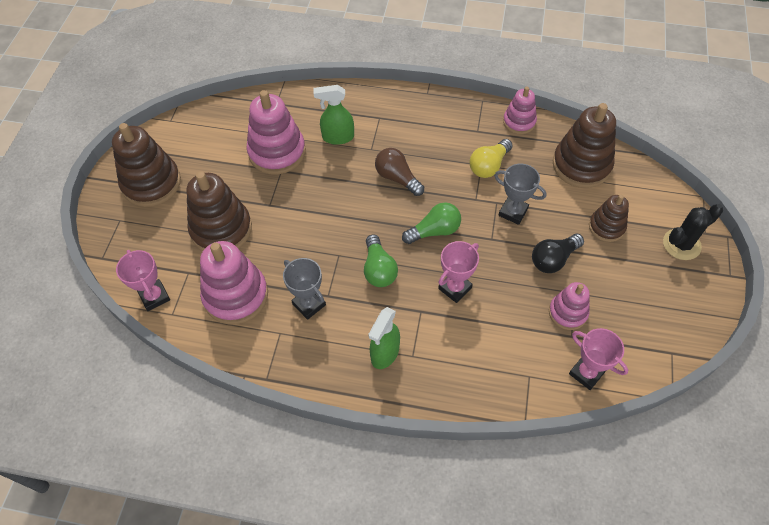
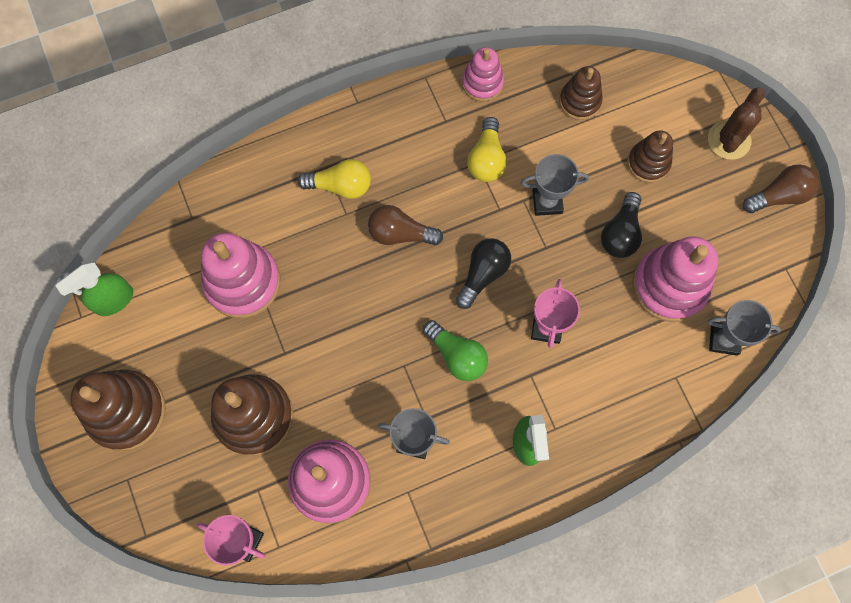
camera: 35 degrees left, 15 degrees up
green spray bottle [314,85,354,145] -> green spray bottle moved to [55,262,133,316]
green light bulb [402,202,461,244] -> black light bulb [456,238,511,309]
pink stacking toy [549,282,590,330] -> pink stacking toy [632,236,718,322], size x1.71
brown stacking toy [553,103,616,188] -> brown stacking toy [559,66,603,120], size x0.58
pink trophy [569,328,628,390] -> grey trophy [708,300,781,356]
black cactus [663,204,723,260] -> brown cactus [708,88,765,160]
none -> yellow light bulb [297,159,371,199]
none -> brown light bulb [743,164,819,213]

